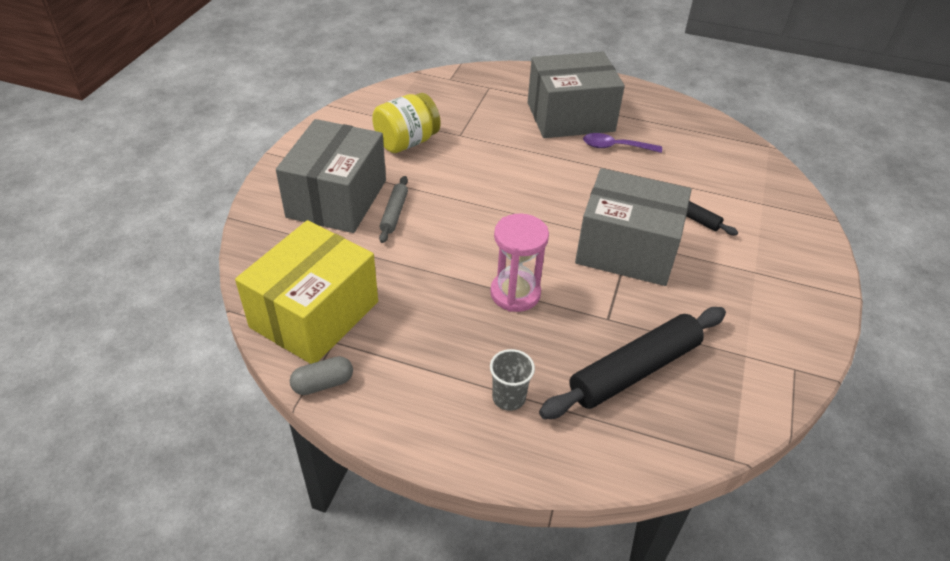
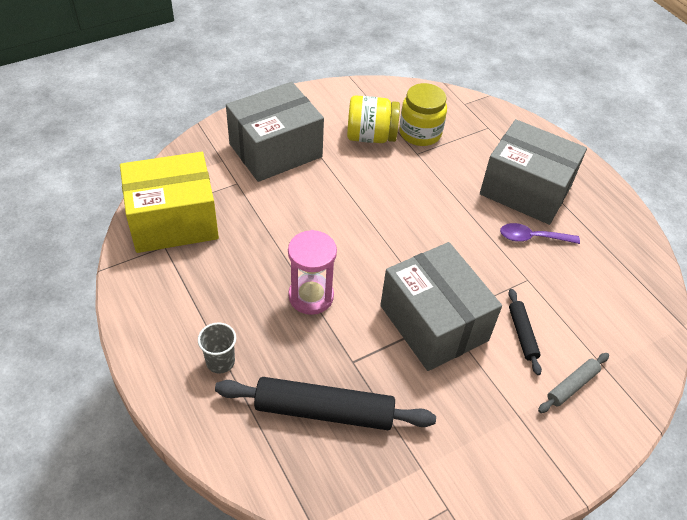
camera: 40 degrees right, 5 degrees up
grey capsule [290,356,353,395] -> none
grey rolling pin [379,176,408,243] -> grey rolling pin moved to [538,353,609,413]
purple spoon [583,133,662,153] -> purple spoon turned 45 degrees counterclockwise [500,223,580,244]
none -> yellow jar [399,83,447,146]

